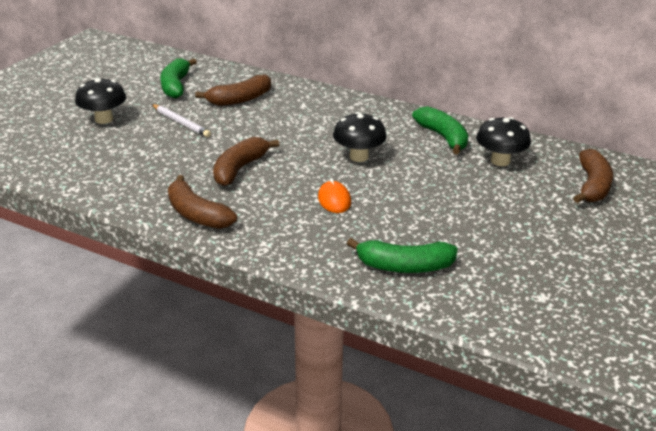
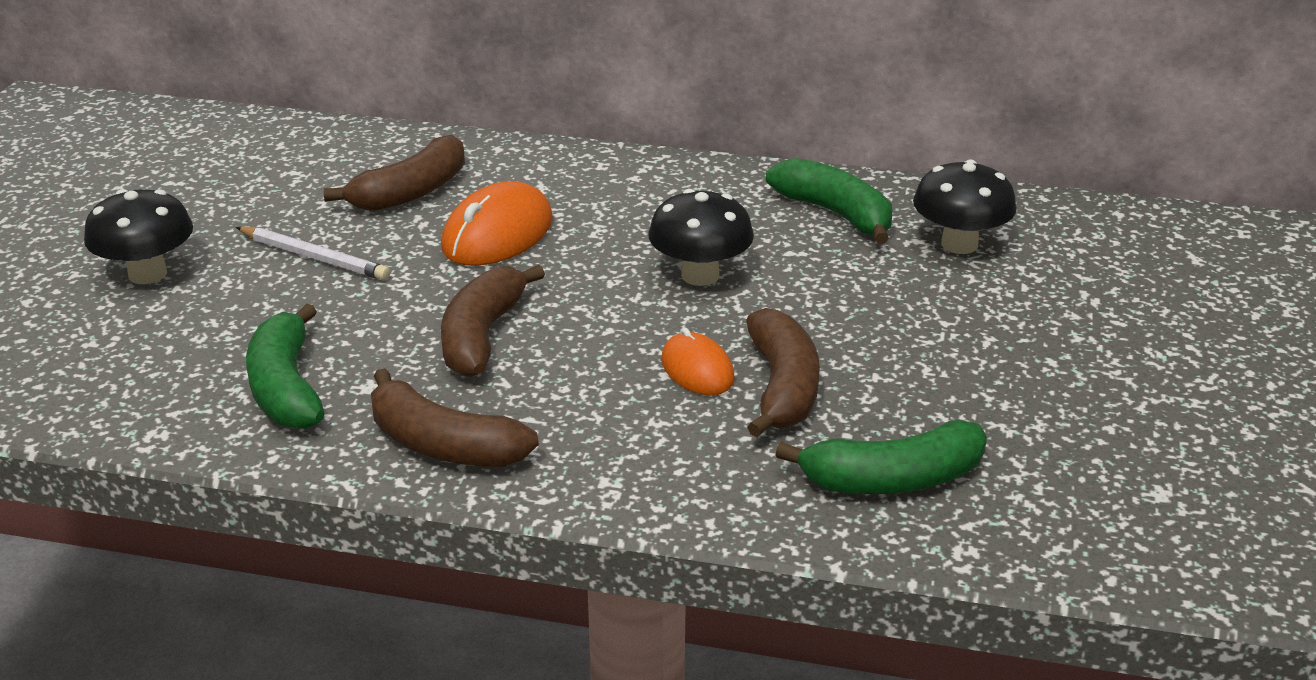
camera: 15 degrees left, 0 degrees up
green banana [160,58,197,98] -> green banana moved to [246,304,324,429]
brown banana [573,149,613,203] -> brown banana moved to [746,308,820,437]
none -> orange mouse [441,181,553,266]

